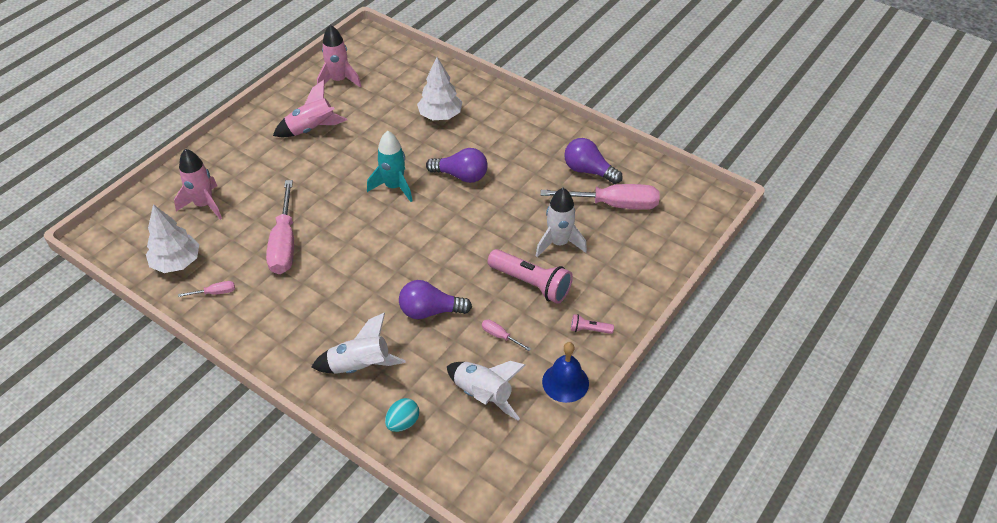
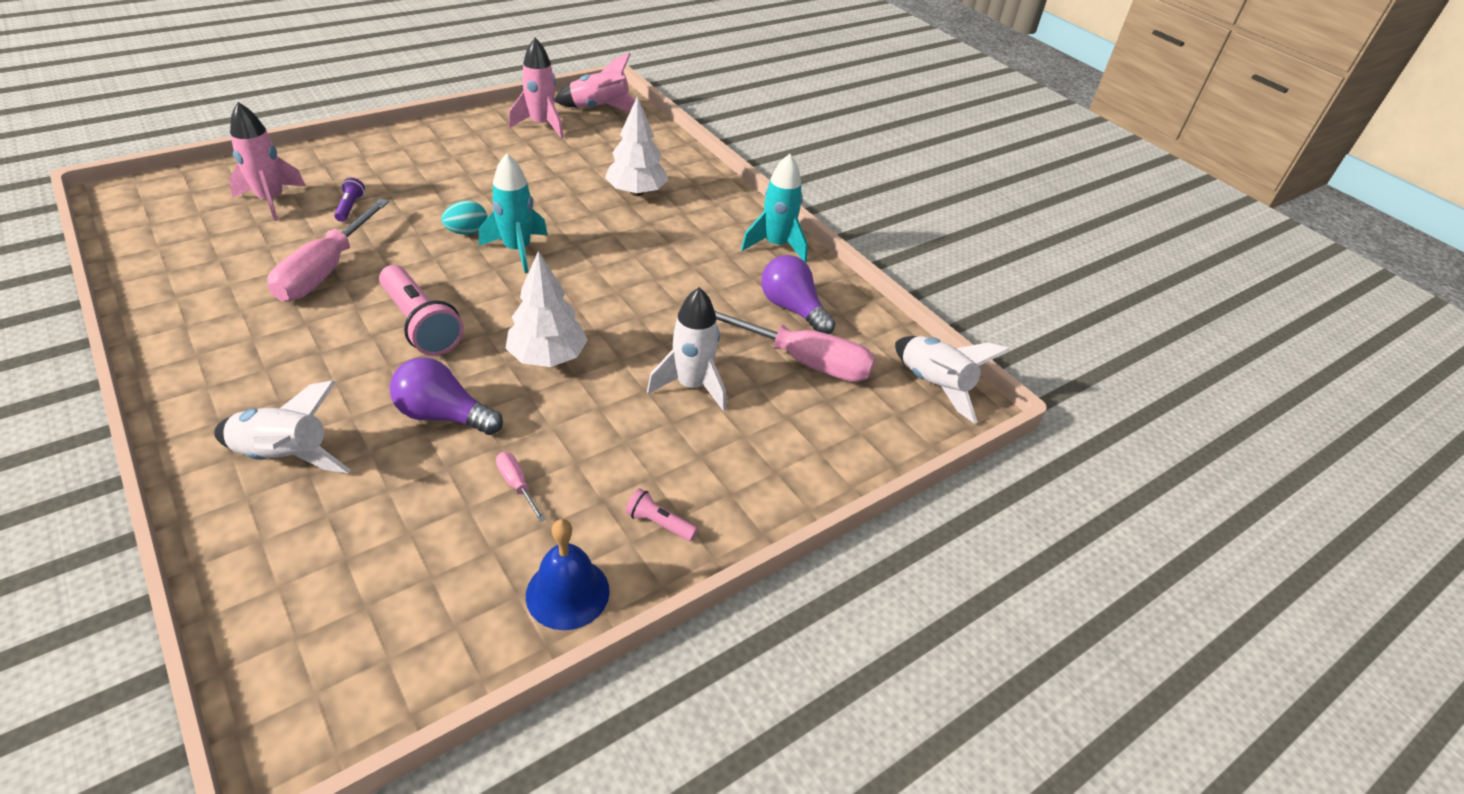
camera: 15 degrees right, 5 degrees down
white tree [146,204,199,273] -> white tree moved to [505,251,588,367]
pink screwdriver [178,281,235,297] -> none
pink rocket [273,80,347,137] -> pink rocket moved to [554,52,644,111]
turquoise egg [385,398,419,432] -> turquoise egg moved to [441,200,487,235]
purple light bulb [426,148,488,183] -> none
white rocket [447,361,526,420] -> white rocket moved to [895,336,1010,424]
pink flashlight [488,249,573,304] -> pink flashlight moved to [379,265,464,356]
none -> purple flashlight [334,178,365,222]
none -> turquoise rocket [741,154,808,262]

